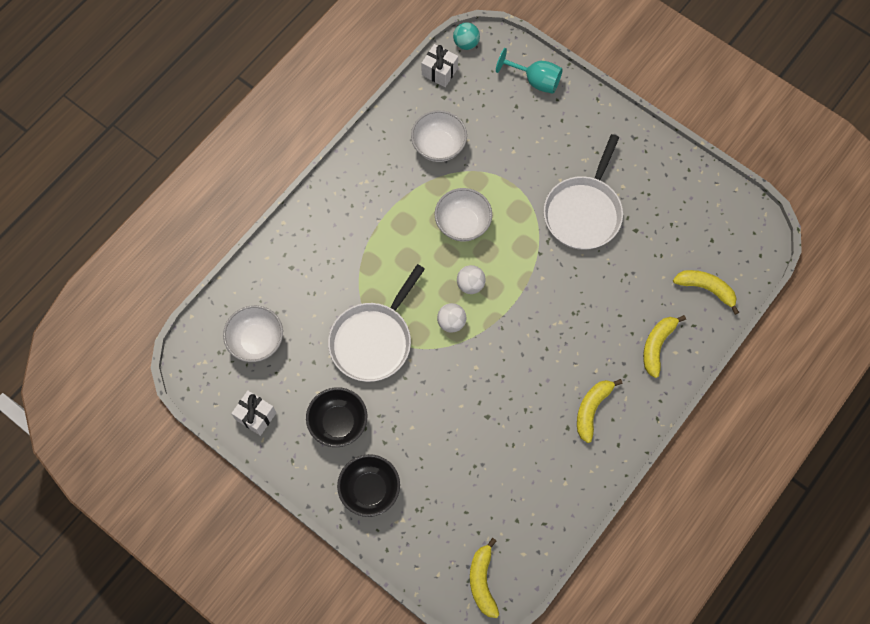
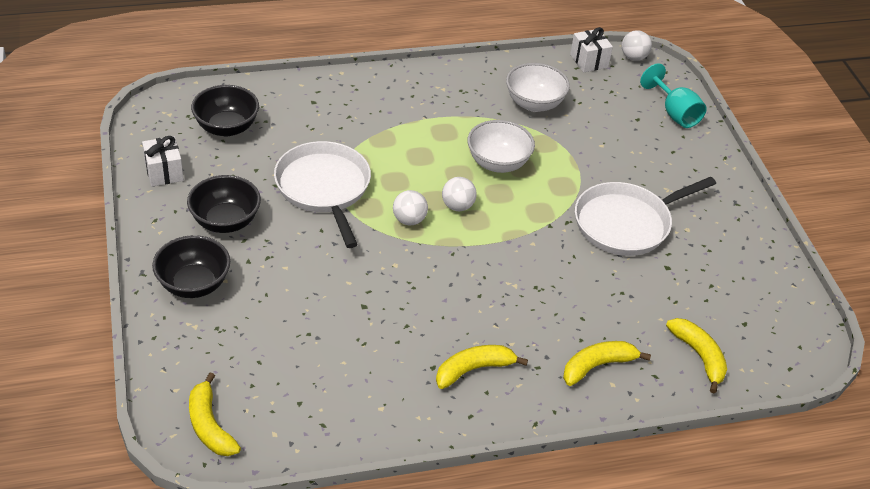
camera: 35 degrees right, 25 degrees down
white bowl [223,305,283,362] -> black bowl [191,85,259,136]
white pan [328,264,425,382] -> white pan turned 90 degrees clockwise [274,141,371,248]
turquoise ball [453,22,480,50] -> white ball [622,30,652,61]
yellow banana [470,538,499,618] -> yellow banana turned 60 degrees counterclockwise [189,372,241,456]

